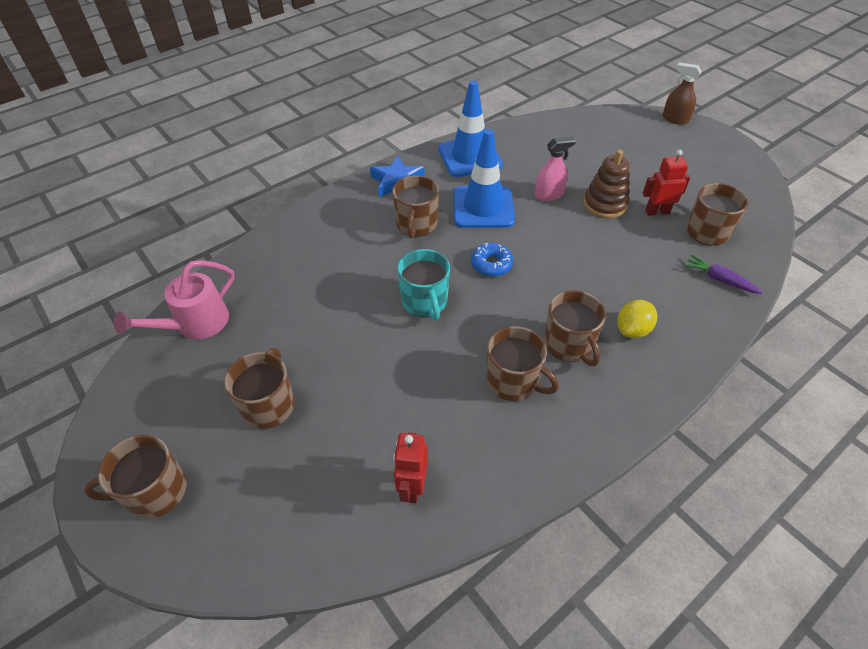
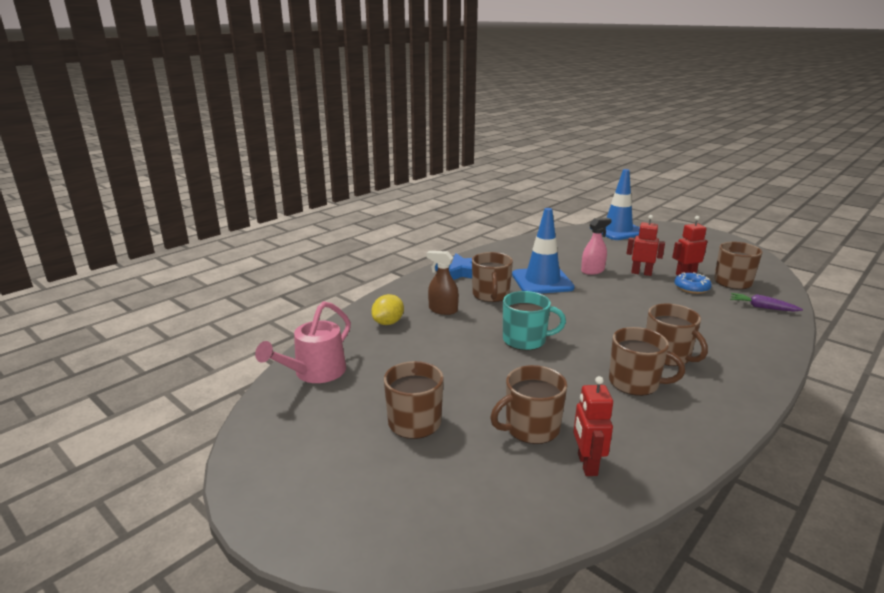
camera: 10 degrees left, 25 degrees down
brown mug [84,435,187,519] -> brown mug moved to [490,365,567,444]
turquoise mug [397,249,450,320] -> turquoise mug turned 60 degrees counterclockwise [503,291,566,351]
blue traffic cone [438,80,503,177] -> blue traffic cone moved to [591,169,640,240]
blue donut [471,243,513,277] -> blue donut moved to [674,272,712,294]
brown stacking toy [584,150,630,219] -> red robot [627,215,665,276]
yellow lemon [617,300,657,338] -> yellow lemon moved to [371,294,404,325]
brown spray bottle [662,62,702,125] -> brown spray bottle moved to [427,251,459,315]

